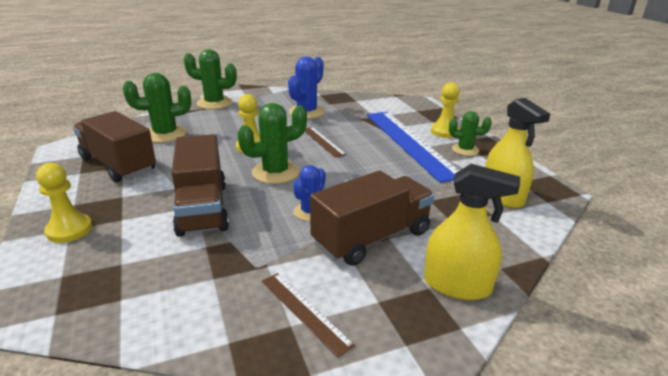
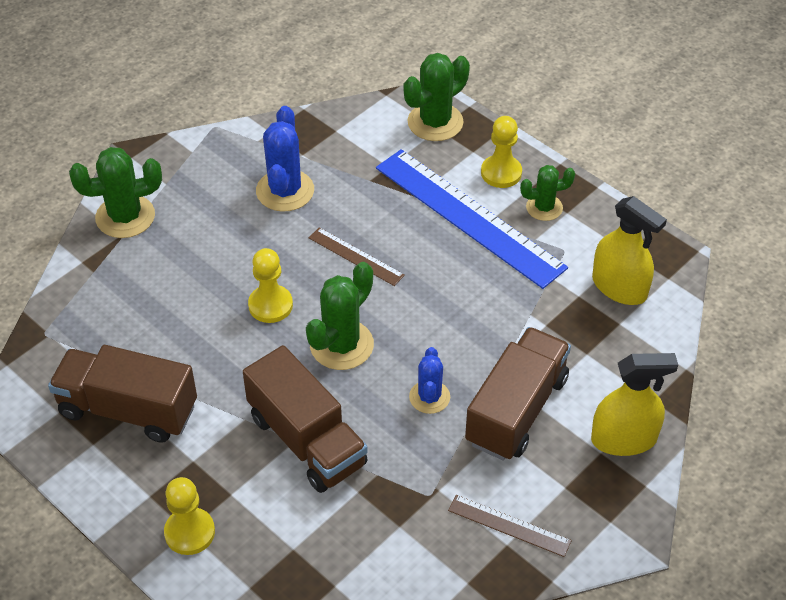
camera: 25 degrees left, 20 degrees up
green cactus [123,73,191,143] -> green cactus moved to [403,53,470,141]

